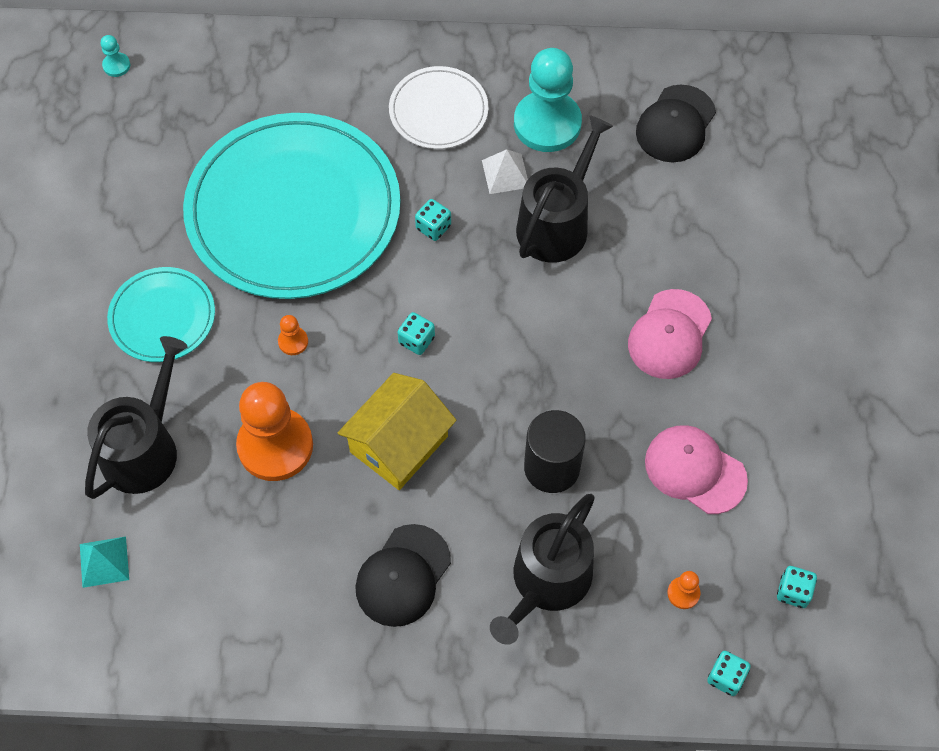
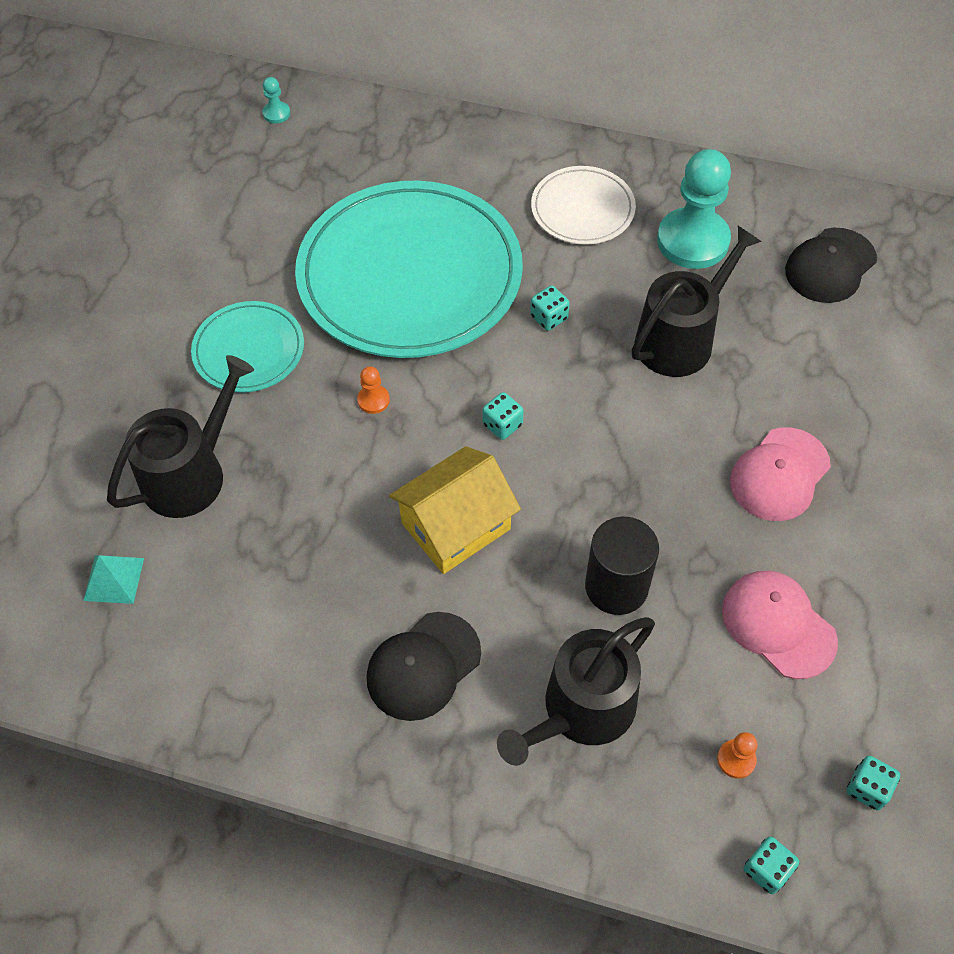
camera: 15 degrees right, 5 degrees down
orange pawn [236,382,313,481] -> none
white pyramid [482,149,528,194] -> none

